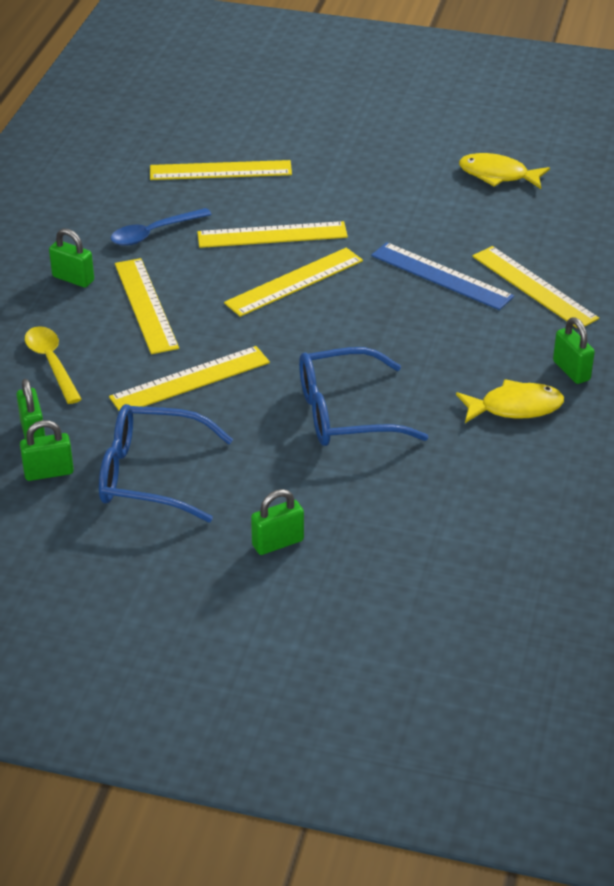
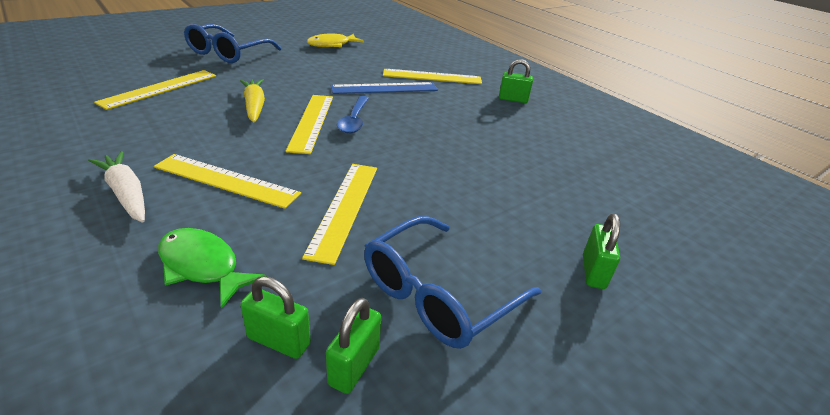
camera: 55 degrees left, 5 degrees down
yellow spoon [25,326,82,404] -> green fish [158,228,267,309]
green padlock [49,228,94,288] -> white carrot [88,151,145,222]
blue spoon [111,208,212,246] -> blue spoon moved to [337,96,369,134]
yellow ruler [197,221,348,248] -> yellow carrot [240,79,265,122]
blue glasses [299,347,429,446] -> blue glasses moved to [184,24,281,63]
yellow fish [456,379,564,423] -> none

